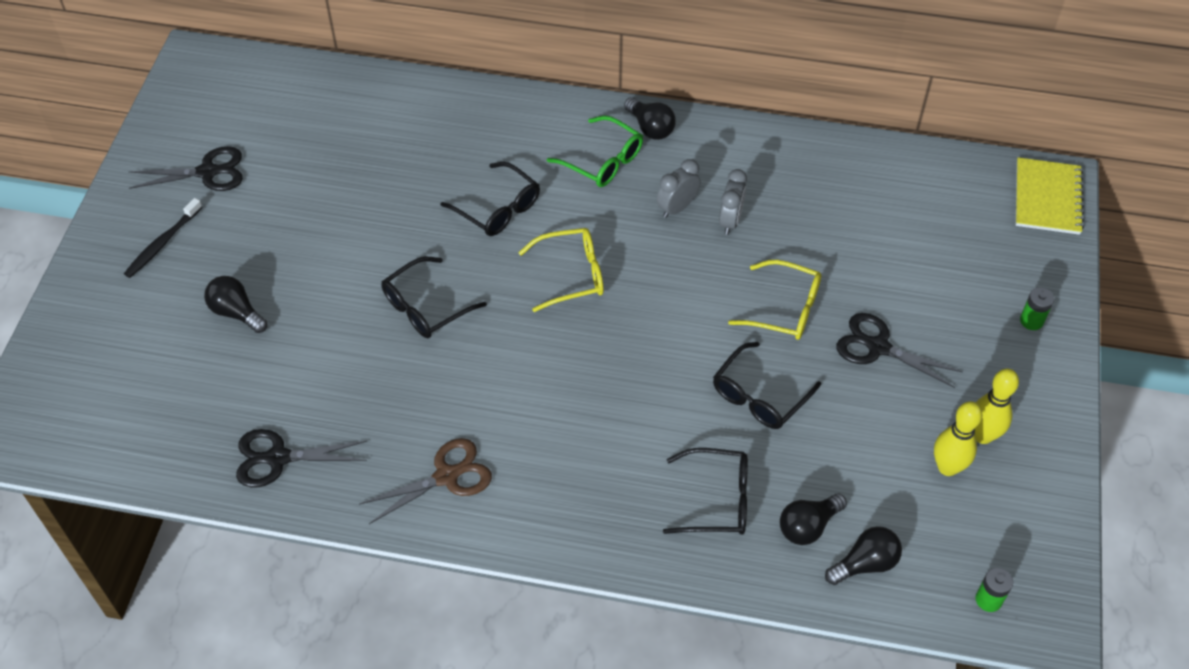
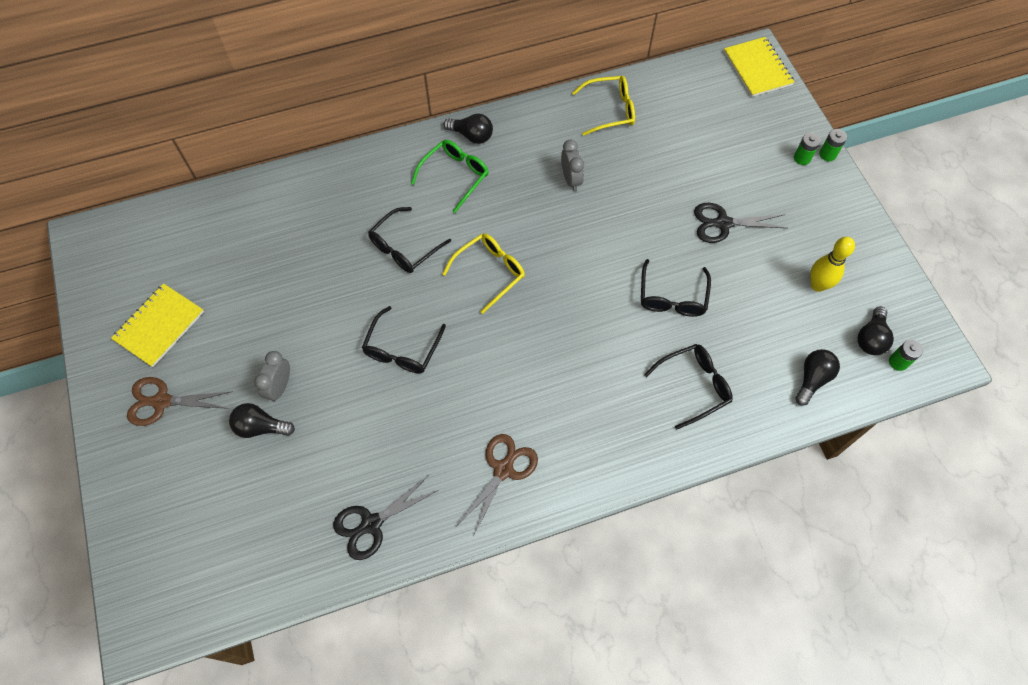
camera: 30 degrees left, 10 degrees up
black toothbrush [124,198,202,278] -> brown scissors [127,377,233,426]
black scissors [129,146,243,191] -> yellow notebook [111,283,204,367]
black glasses [441,162,540,236] -> black glasses turned 120 degrees clockwise [368,207,451,273]
green glasses [547,115,643,187] -> green glasses turned 60 degrees counterclockwise [411,140,489,213]
grey clock [657,159,700,218] -> grey clock moved to [254,351,290,402]
yellow glasses [728,260,821,340] -> yellow glasses moved to [572,76,635,136]
black light bulb [780,493,847,545] -> black light bulb moved to [857,306,894,355]
yellow bowling pin [975,369,1019,444] -> none
none -> green battery [819,129,847,161]

